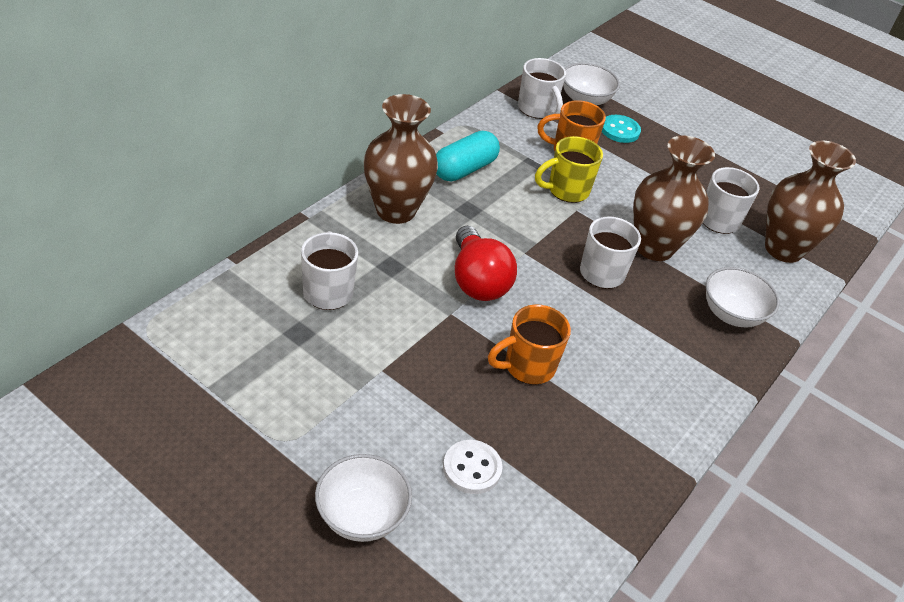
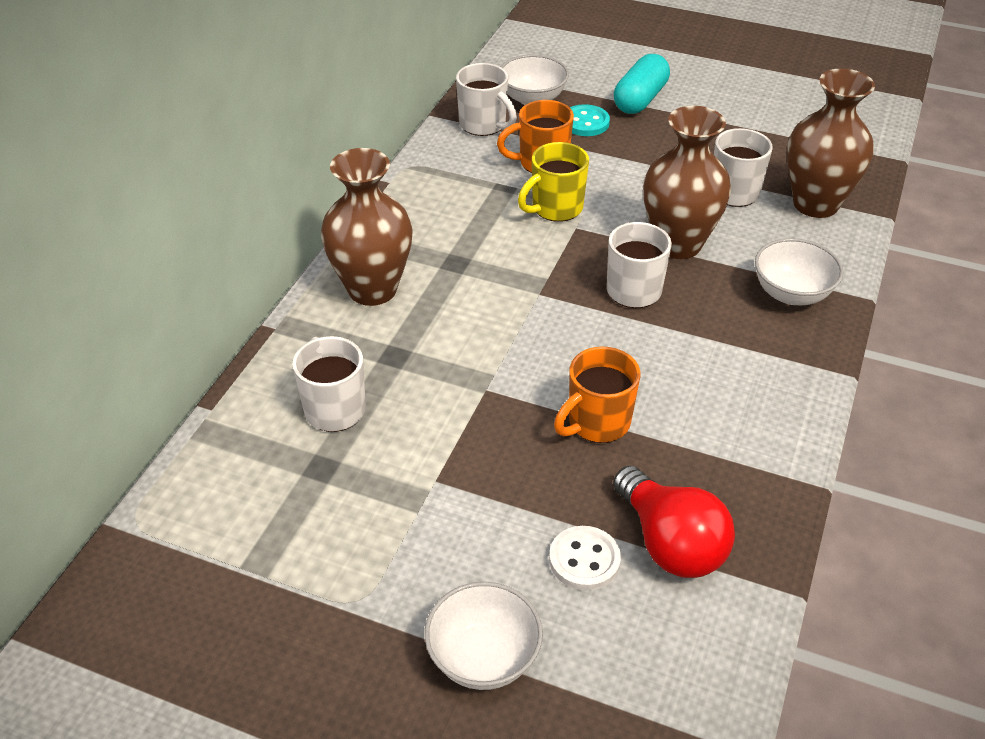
camera: 10 degrees left, 0 degrees up
turquoise capsule [436,131,500,182] -> turquoise capsule moved to [614,54,670,114]
red light bulb [455,226,517,301] -> red light bulb moved to [613,466,735,578]

